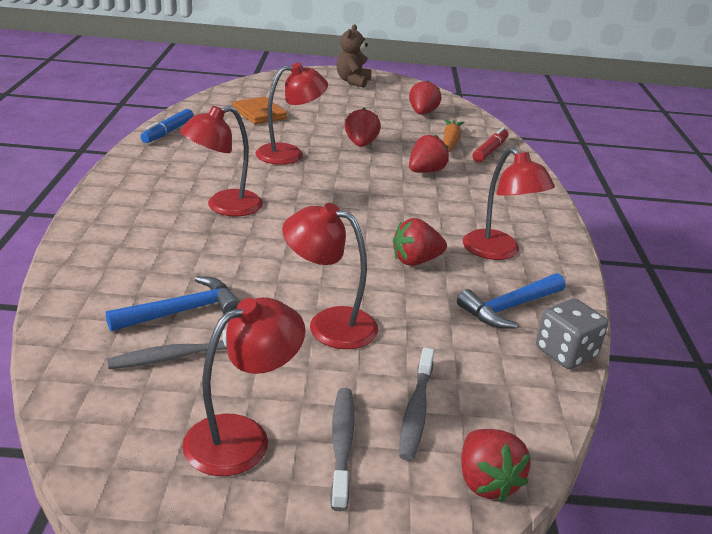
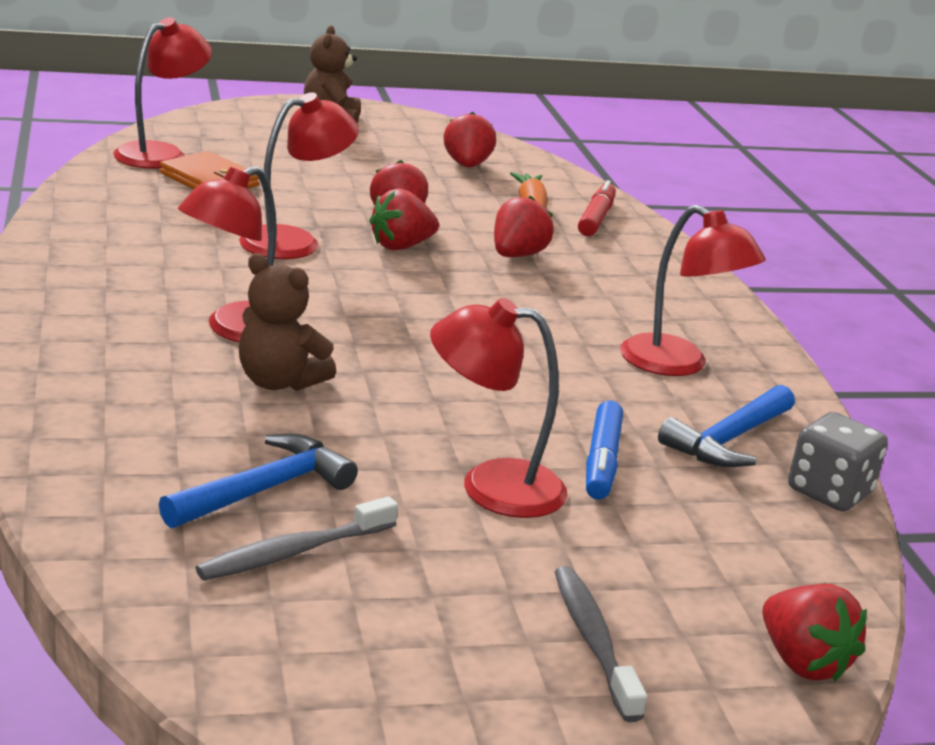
camera: 15 degrees left, 5 degrees down
blue marker [140,109,194,143] -> blue marker moved to [586,400,623,500]
red lamp [182,297,305,476] -> red lamp moved to [113,17,212,169]
red strawberry [393,218,447,266] -> red strawberry moved to [369,188,439,251]
grey toothbrush [399,347,434,461] -> none
none -> brown teddy bear [239,253,336,391]

